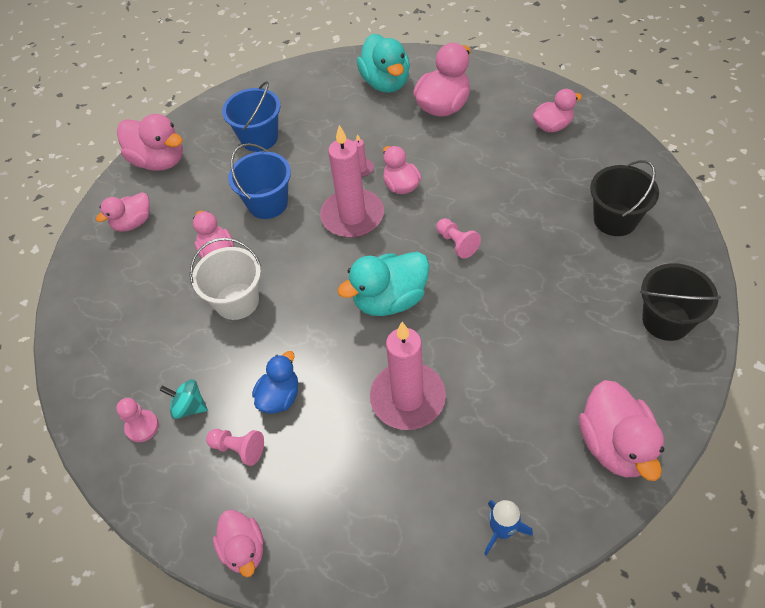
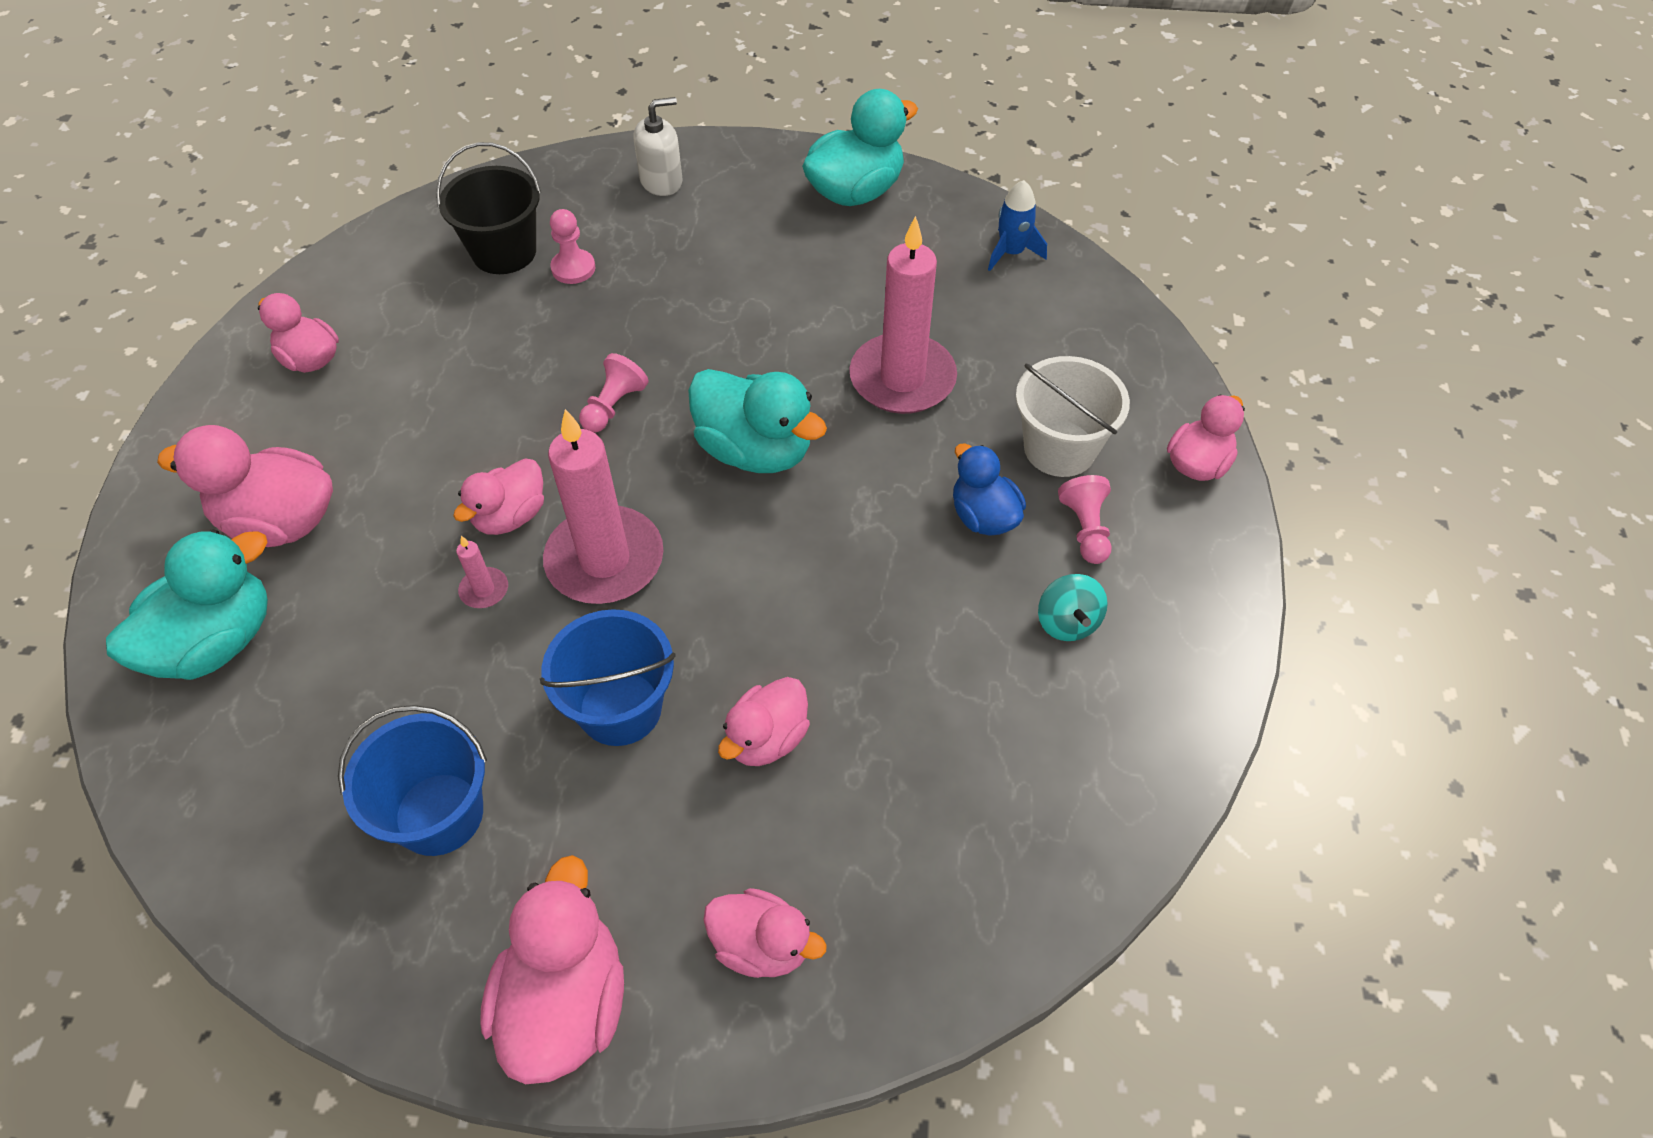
camera: 120 degrees left, 0 degrees up
pink pawn [116,398,159,442] -> pink pawn moved to [550,209,595,284]
white bucket [190,238,261,320] -> white bucket moved to [1016,356,1130,477]
blue duck [252,351,298,413] -> blue duck turned 60 degrees clockwise [953,443,1026,536]
pink duck [579,380,664,481] -> turquoise duck [802,89,918,206]
black bucket [640,263,721,341] -> white soap dispenser [634,97,683,196]

